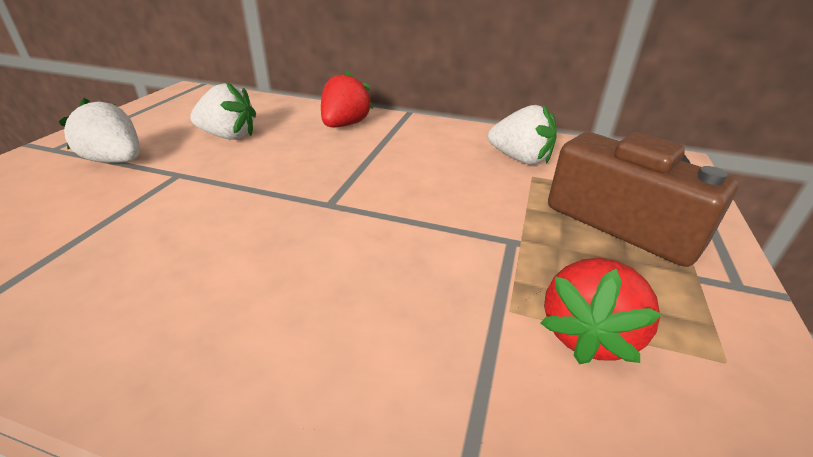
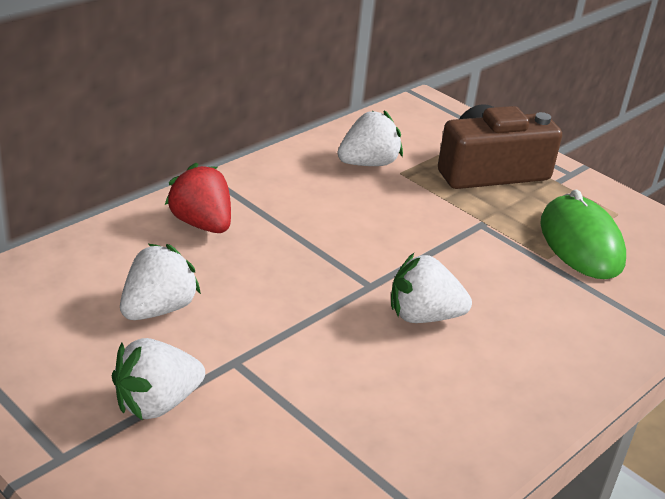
camera: 65 degrees left, 0 degrees up
red strawberry [540,258,662,364] -> green mouse [540,190,626,279]
none -> white strawberry [391,253,472,323]

